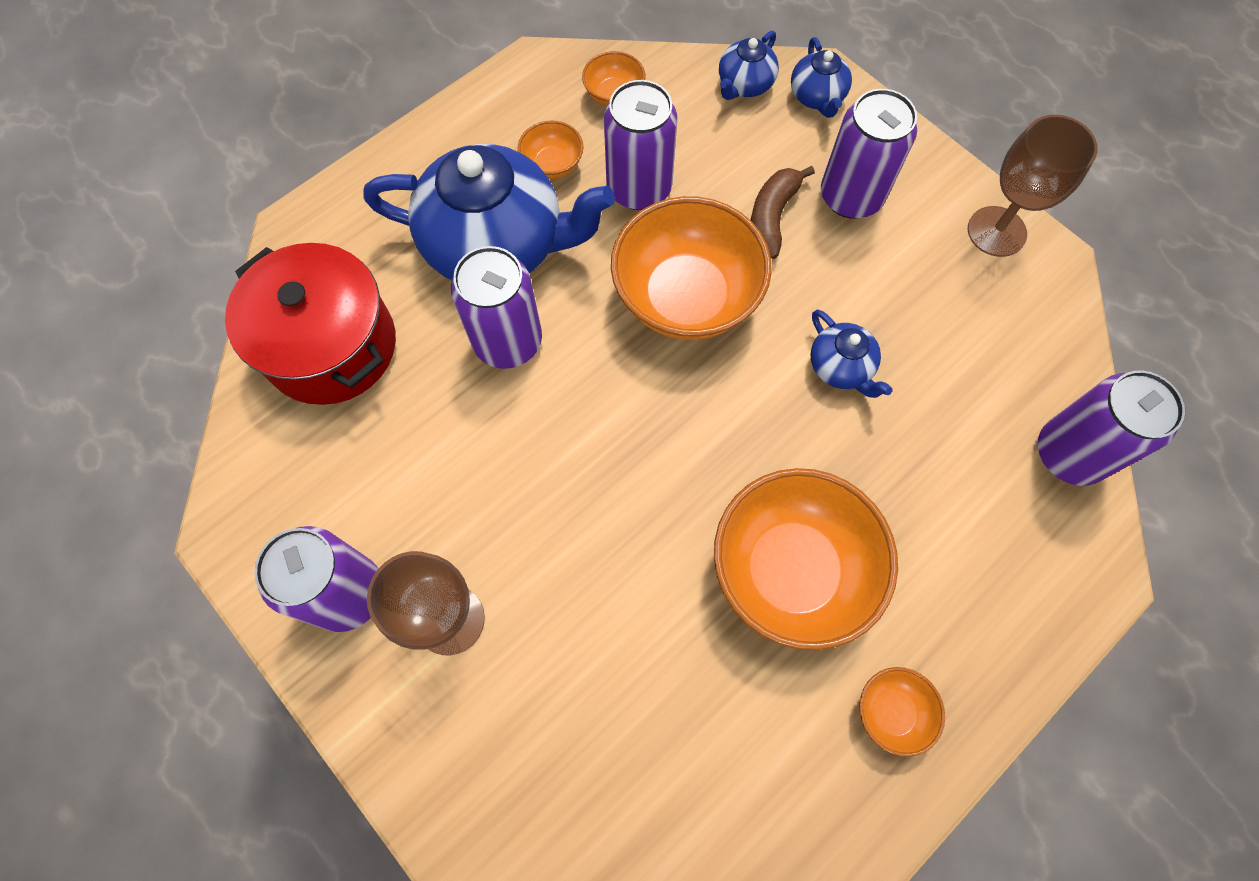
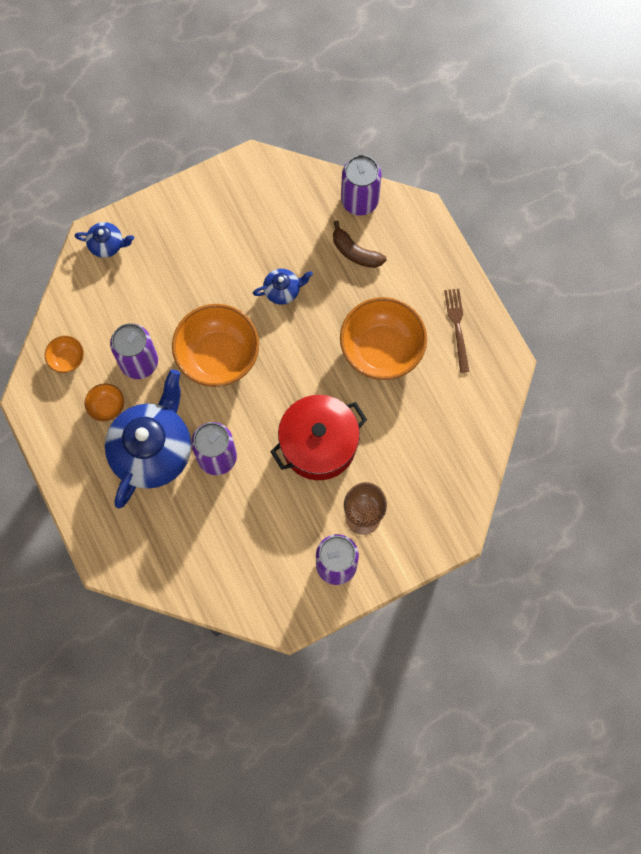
camera: 75 degrees left, 5 degrees up
red pot [225,243,396,405] -> red pot moved to [270,395,367,480]
blue teapot [719,31,779,100] -> none
brown banana [751,166,815,259] -> brown banana moved to [333,221,387,268]
purple can [821,89,917,219] -> none
orange bowl [860,667,945,757] -> brown fork [444,289,469,373]
brown goblet [968,115,1098,257] -> none

